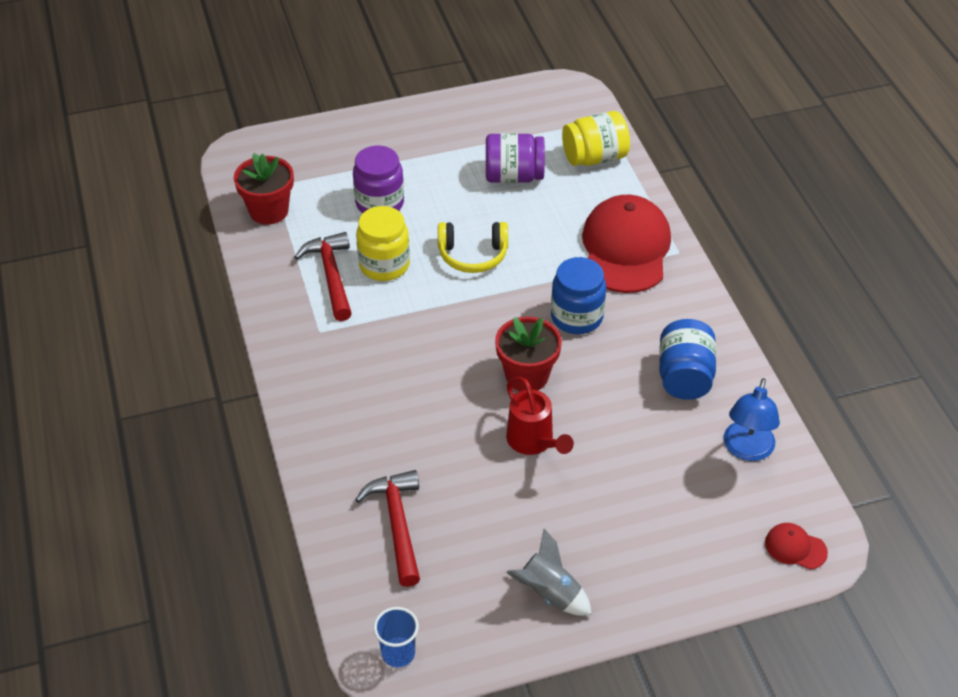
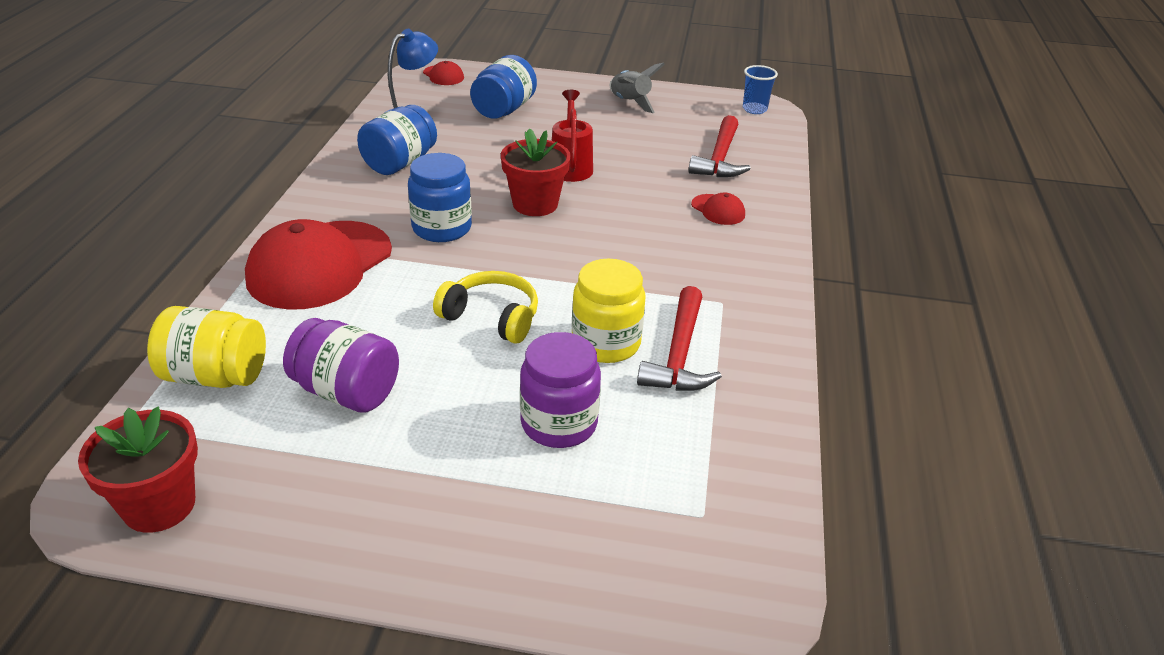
camera: 155 degrees left, 10 degrees down
red flower pot [234,153,294,225] -> red flower pot moved to [78,407,198,533]
none -> blue jar [470,55,537,119]
none -> red cap [691,193,745,225]

